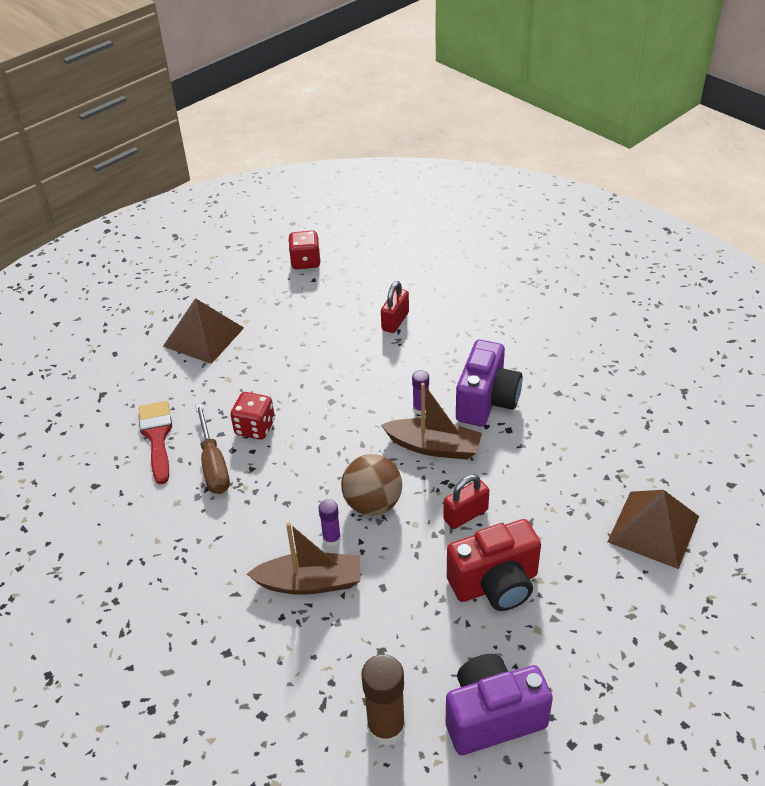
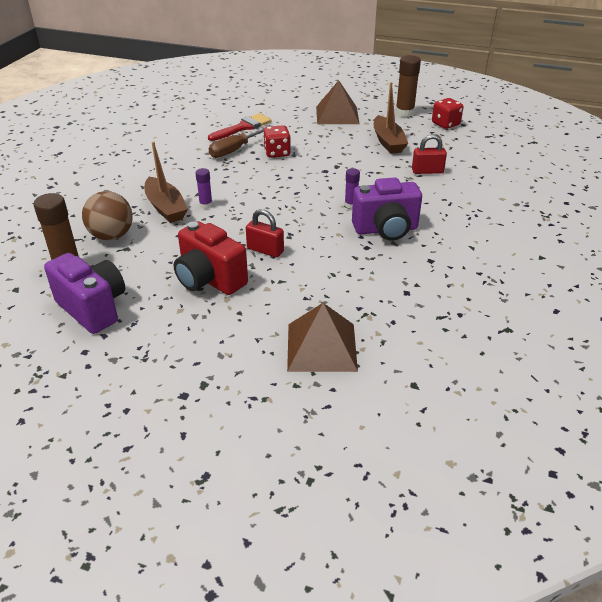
camera: 60 degrees right, 5 degrees down
brown ball [341,454,402,516] -> brown ball moved to [82,191,133,240]
brown boat [381,383,482,460] -> brown boat moved to [374,82,408,154]
none -> brown glue stick [395,55,421,117]

